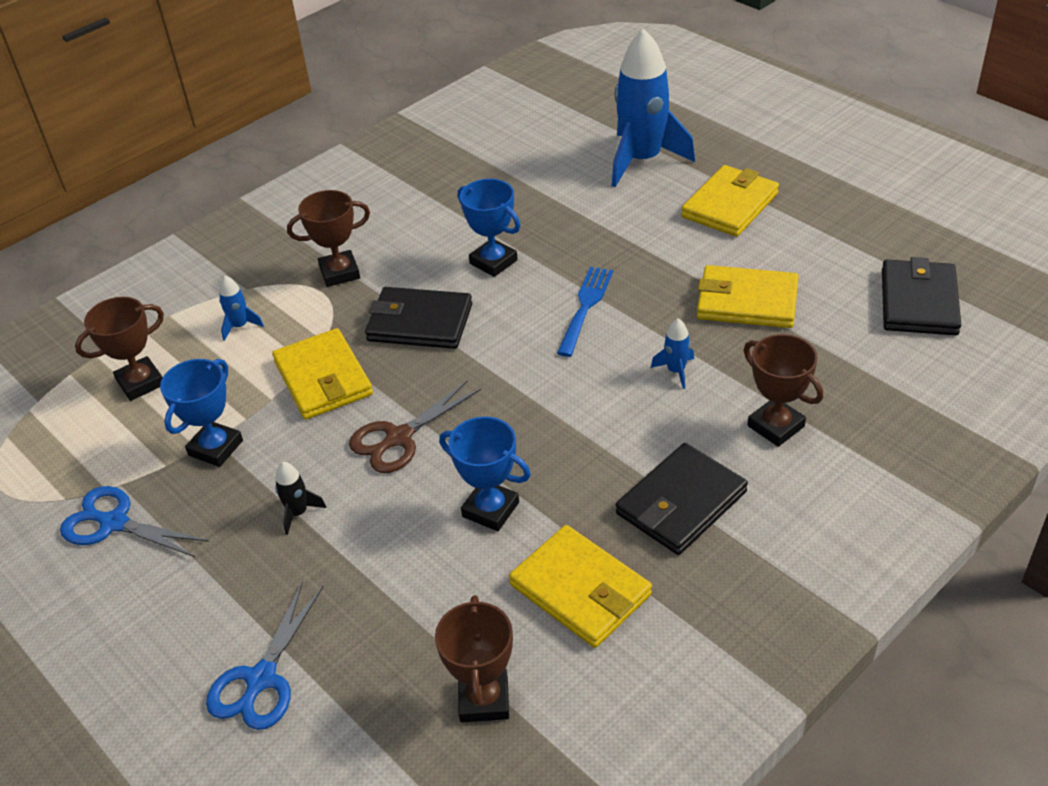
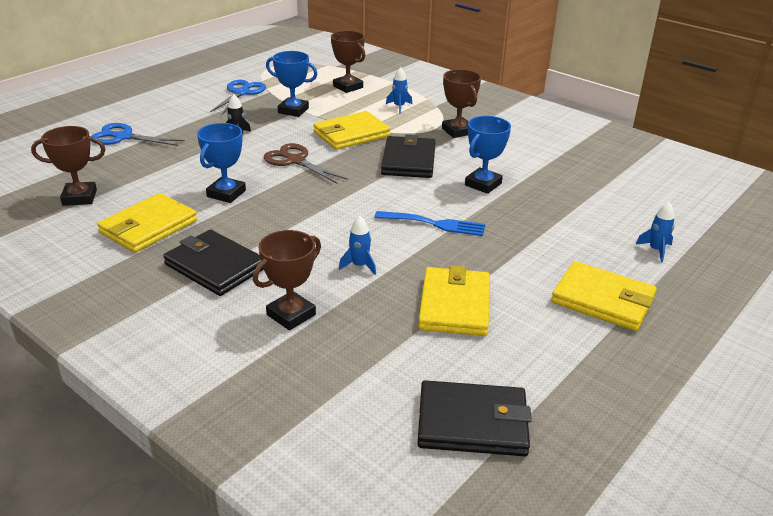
camera: 80 degrees right, 10 degrees down
blue rocket [612,29,695,187] -> blue rocket [636,202,674,262], size x0.41

